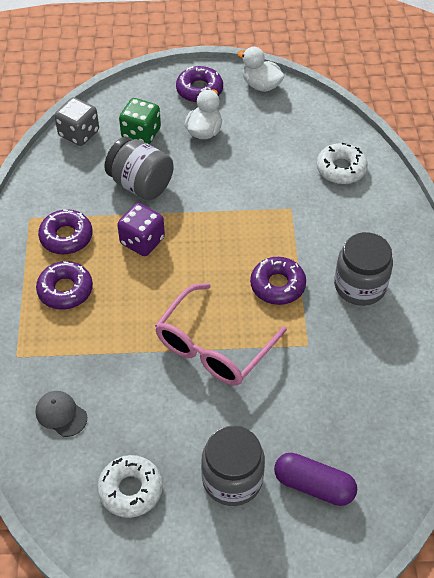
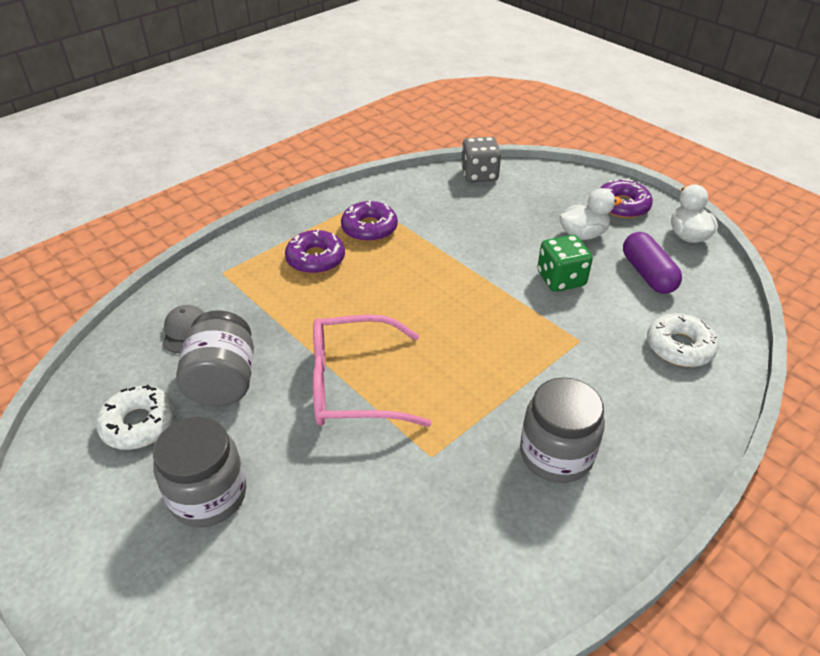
camera: 50 degrees right, 10 degrees down
grey jar [105,137,174,200] -> grey jar moved to [176,310,254,406]
purple dice [117,203,165,256] -> none
green dice [119,98,161,144] -> green dice moved to [537,235,593,292]
purple donut [250,257,306,305] -> none
purple capsule [274,453,357,506] -> purple capsule moved to [623,232,682,294]

